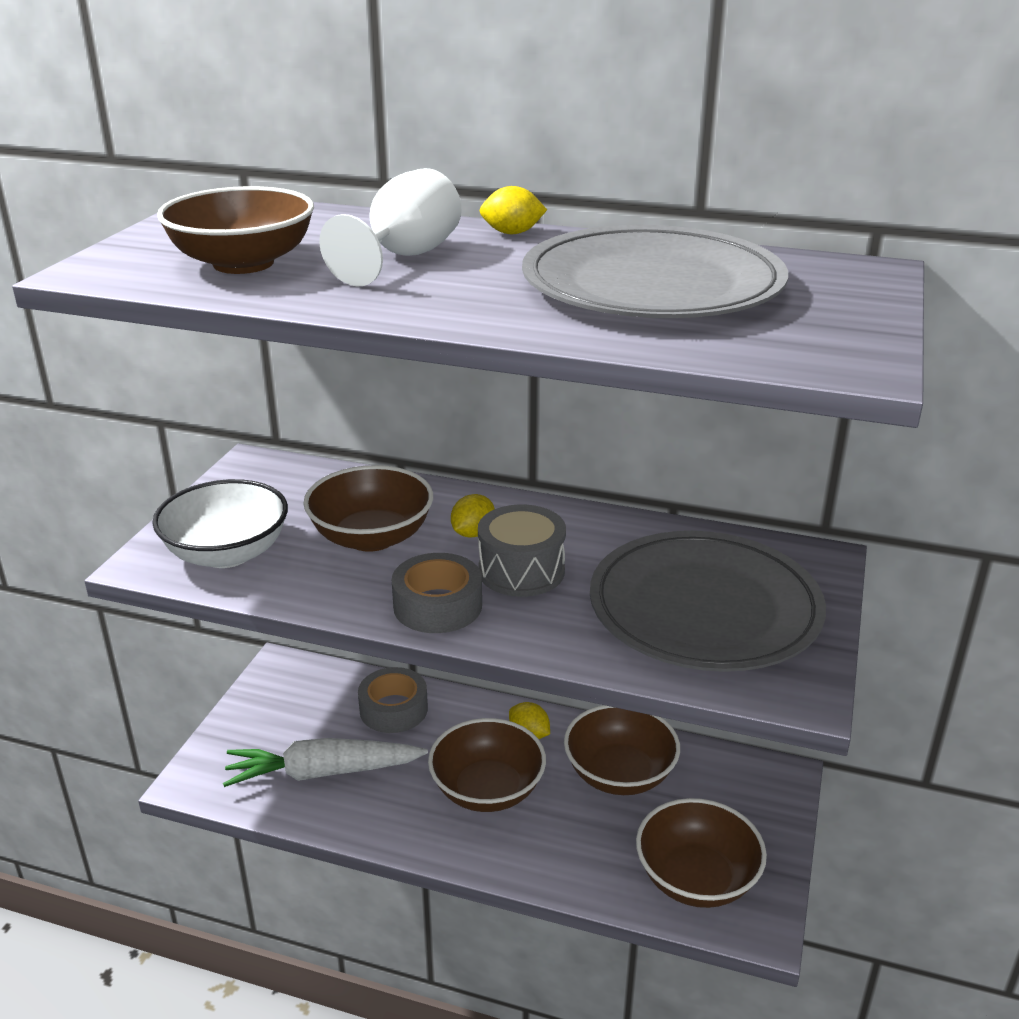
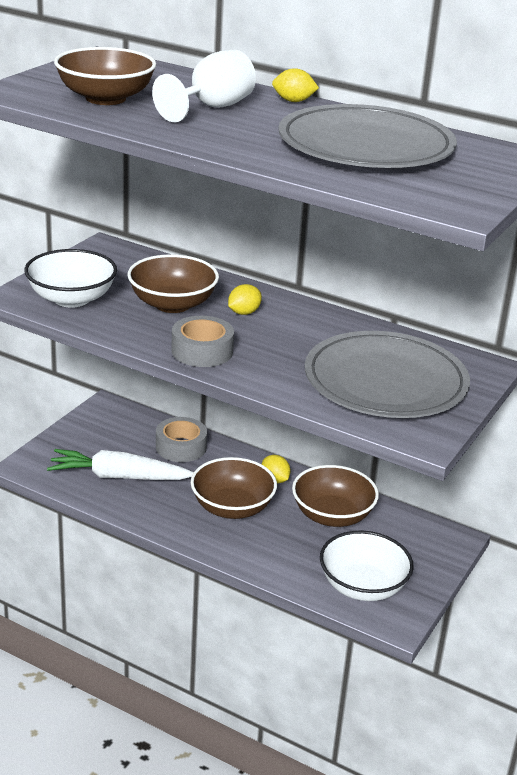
camera: 10 degrees right, 0 degrees up
grey drum [478,504,566,597] -> none
brown bowl [636,798,767,908] -> white bowl [320,531,414,601]

